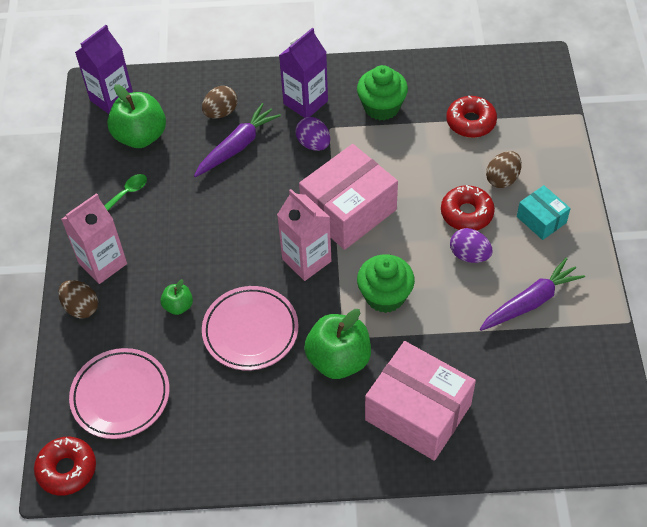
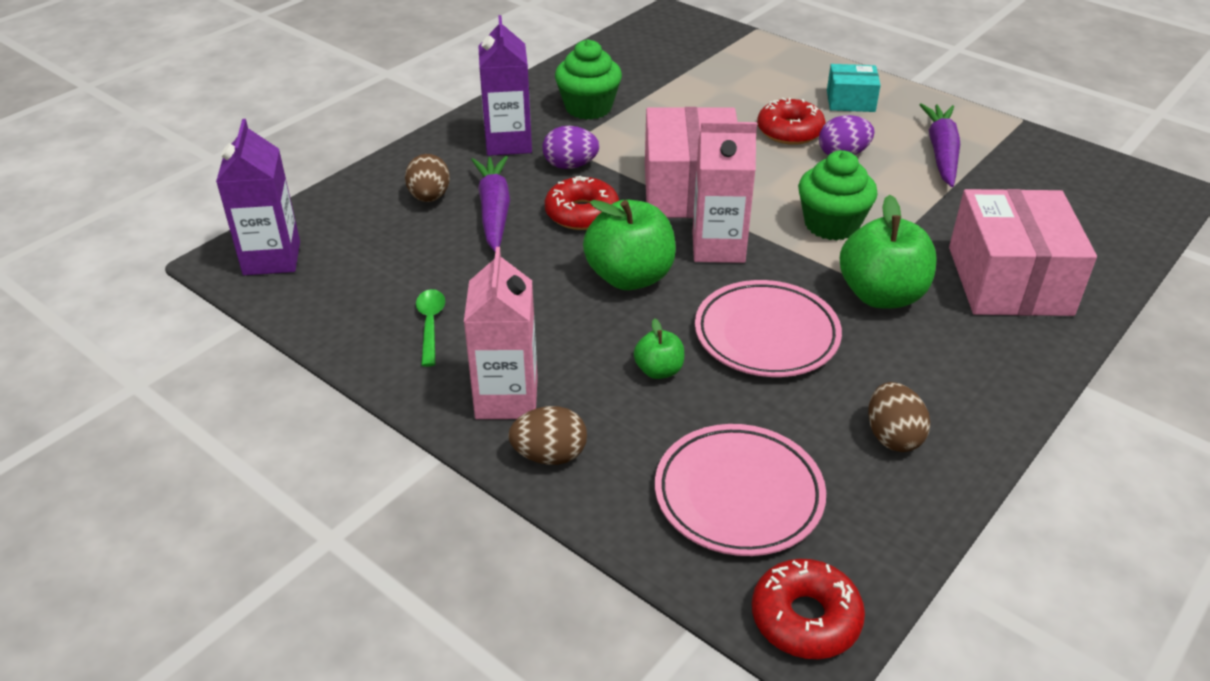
camera: 50 degrees left, 15 degrees down
green apple [107,84,166,148] -> green apple moved to [583,199,676,290]
pink box [365,341,476,461] -> pink box turned 75 degrees counterclockwise [949,189,1097,316]
red donut [446,96,497,138] -> red donut moved to [545,176,619,230]
brown egg [486,151,522,188] -> brown egg moved to [868,382,930,452]

